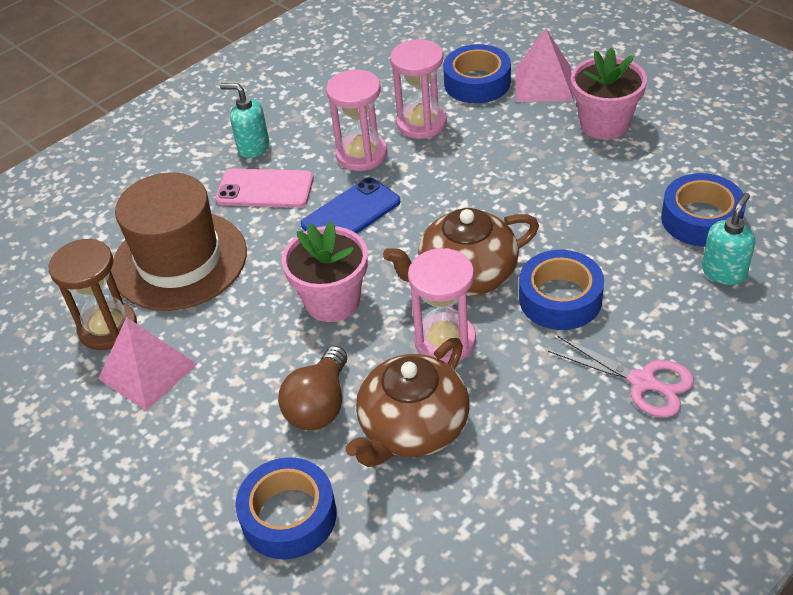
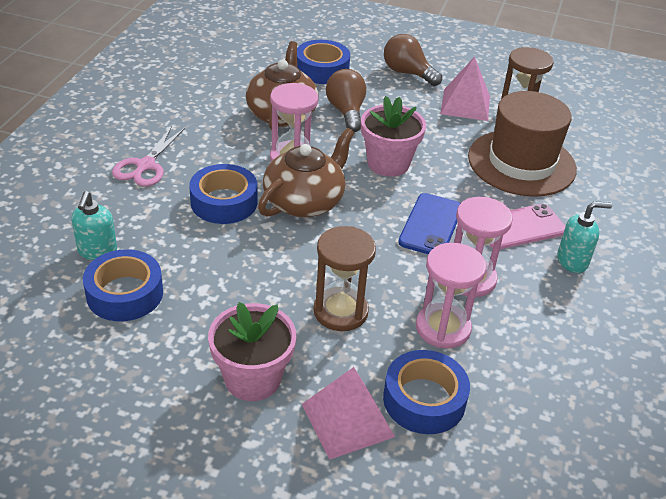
camera: 145 degrees right, 5 degrees down
pink scissors [548,335,694,418] -> pink scissors turned 75 degrees counterclockwise [112,126,185,186]
none -> brown hourglass [313,226,376,331]
none -> brown light bulb [384,34,442,86]

